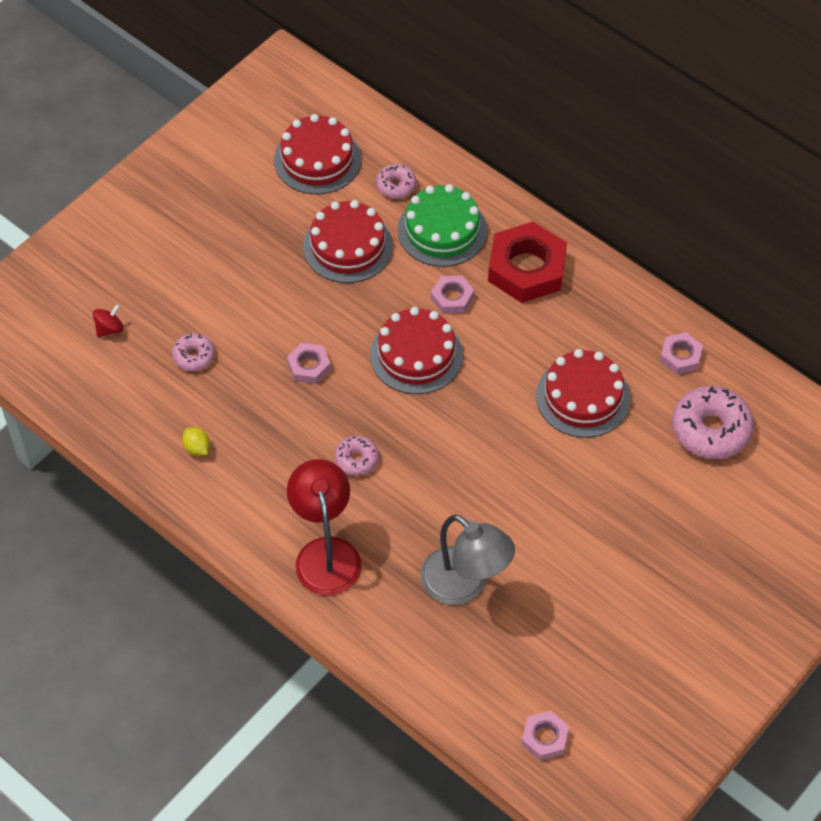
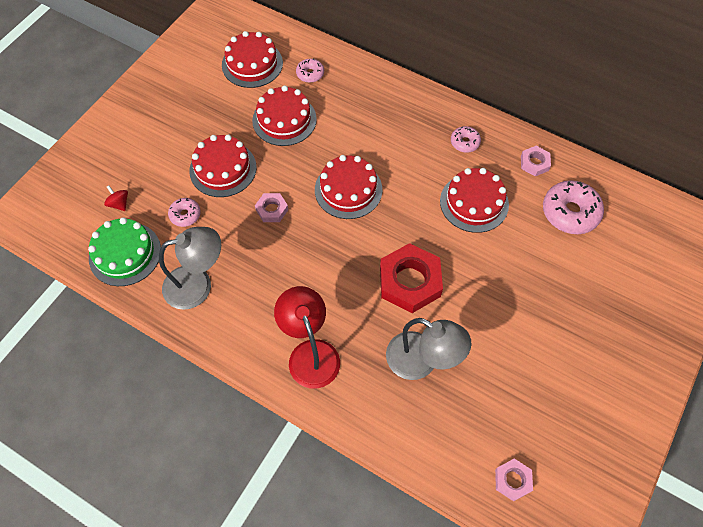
camera: 10 degrees left, 5 degrees up
red spinning top [93,304,124,337] -> red spinning top turned 75 degrees counterclockwise [104,186,128,211]
yellow lemon [182,427,210,456] -> grey lamp [159,227,221,310]
pink donut [335,436,379,476] -> pink donut moved to [451,126,481,153]
green cake [398,184,487,267] -> green cake moved to [88,217,161,286]
pink nut [431,275,474,314] -> none
red nut [488,222,567,303] -> red nut moved to [380,243,443,313]
none -> red cake [189,135,257,197]

